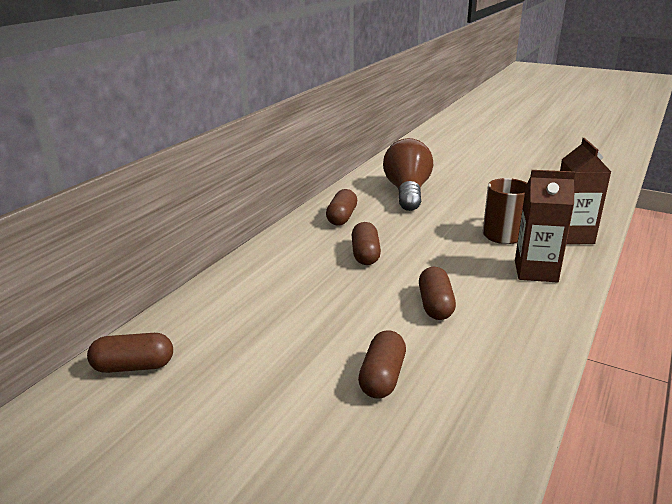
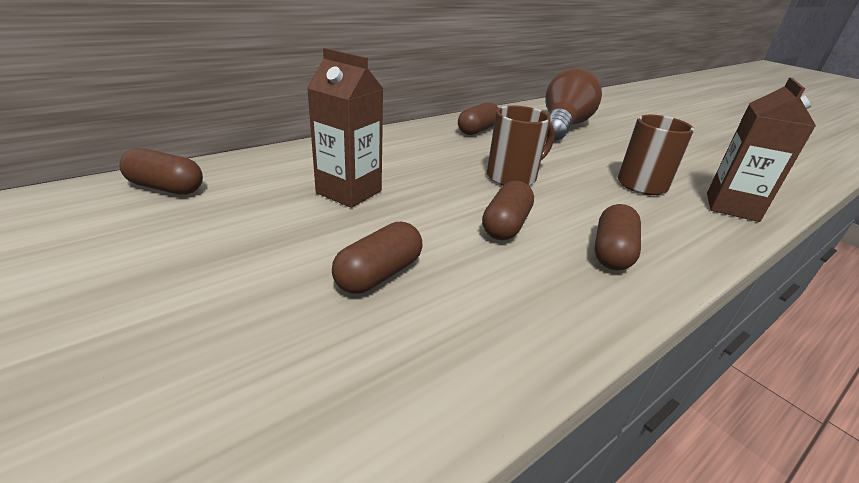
camera: 20 degrees right, 5 degrees up
brown capsule [352,222,381,265] -> brown capsule moved to [594,204,641,270]
brown carton [515,170,575,283] -> brown carton moved to [307,48,383,208]
none -> brown mug [487,106,555,186]

